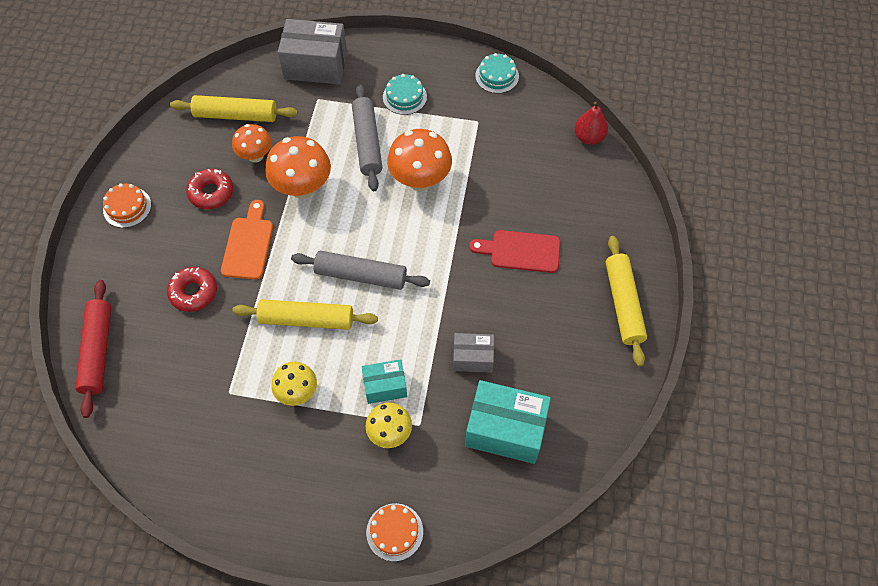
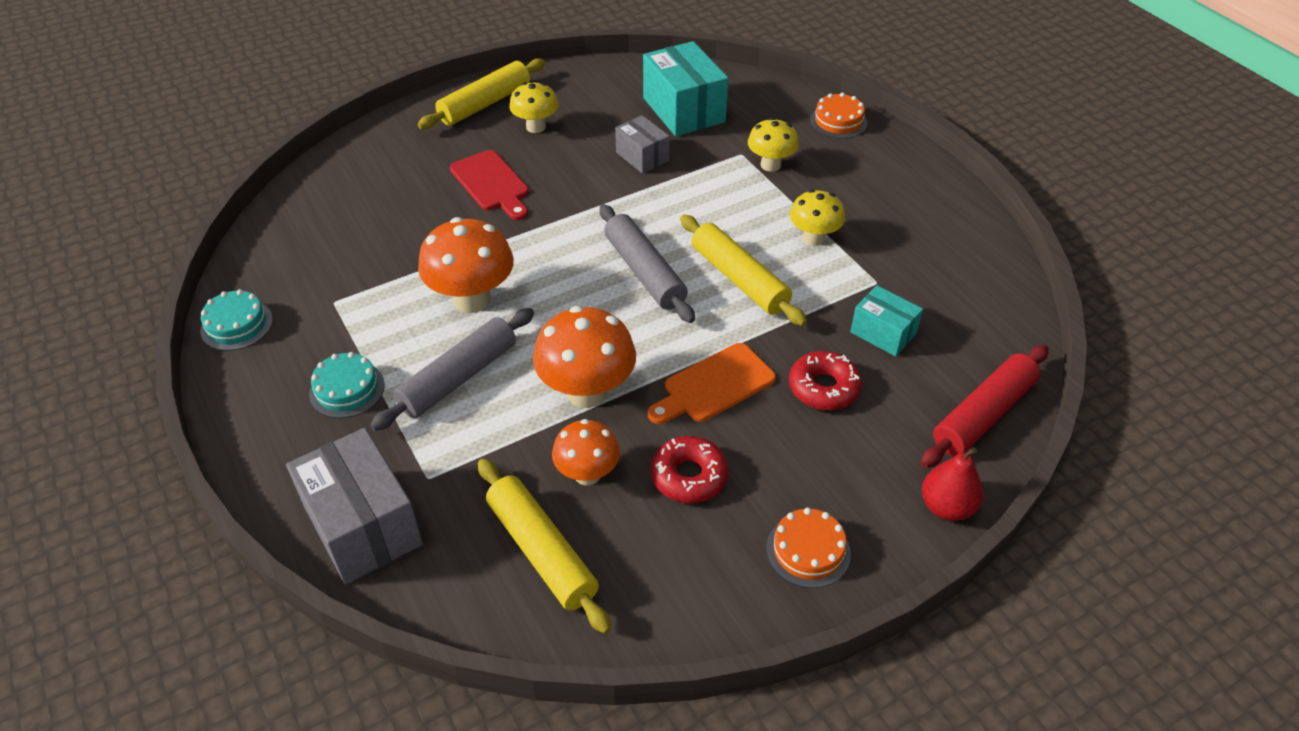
camera: 130 degrees left, 15 degrees down
turquoise box [362,359,407,404] -> turquoise box moved to [850,286,923,357]
red pear [575,101,608,145] -> red pear moved to [922,447,983,521]
none -> yellow mushroom [509,82,558,133]

